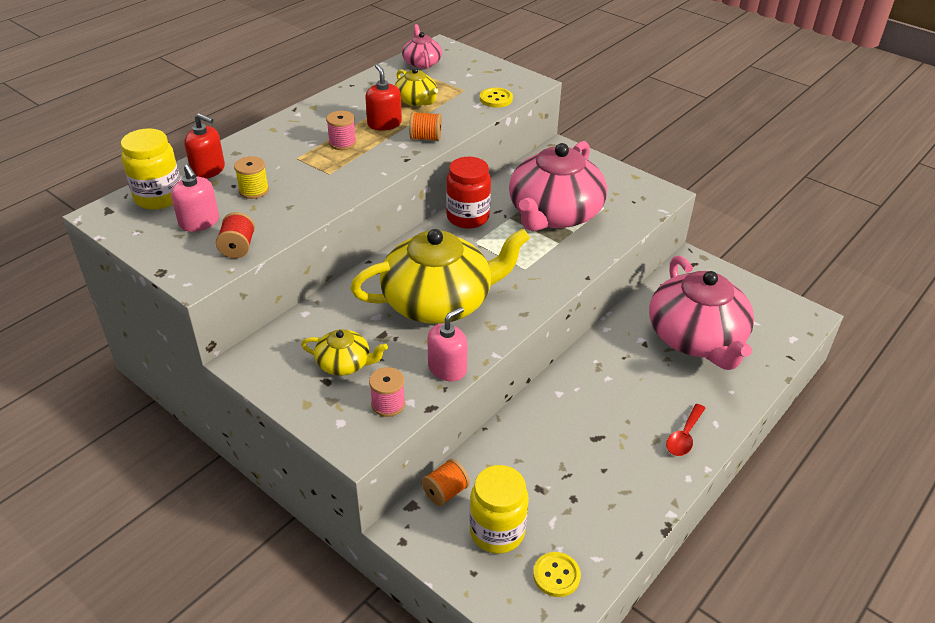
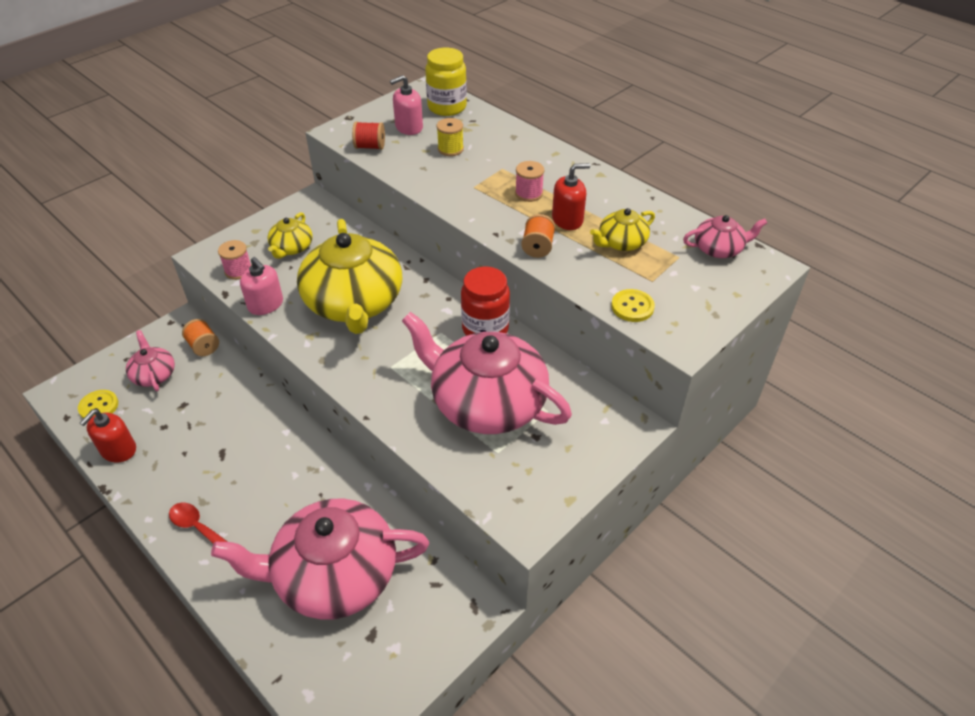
camera: 95 degrees right, 5 degrees up
red soap dispenser [184,113,225,179] -> red soap dispenser moved to [80,410,136,463]
yellow jar [469,465,529,554] -> pink teapot [126,330,175,391]

